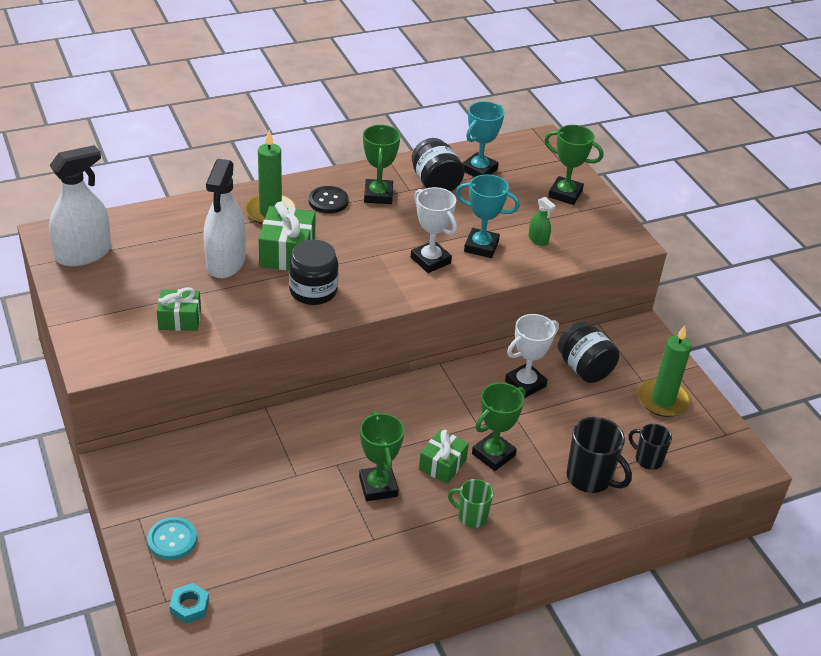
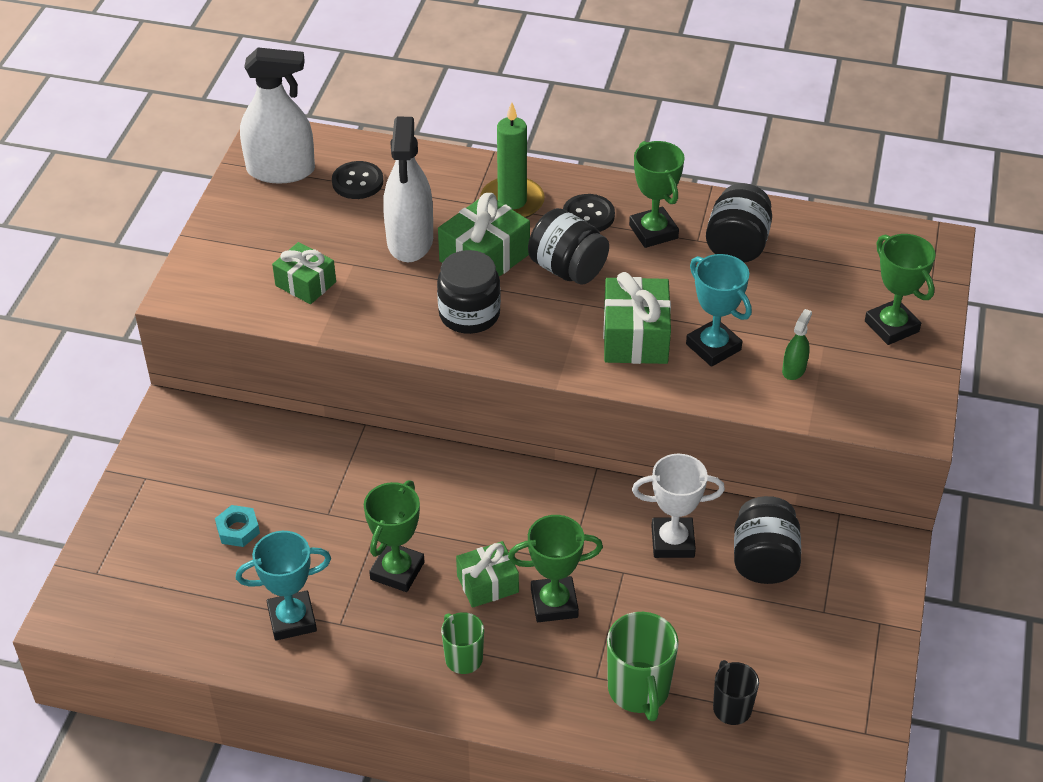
camera: 40 degrees right, 5 degrees up
turquoise button [147,517,197,560] -> none
turquoise nut [169,583,209,624] -> turquoise nut moved to [215,505,260,547]
white spray bottle [204,159,246,278] -> white spray bottle turned 45 degrees counterclockwise [383,117,433,262]
green trophy [363,125,400,204] -> green trophy turned 60 degrees counterclockwise [629,141,684,248]
white trophy [411,187,457,273] -> green gift [603,272,671,364]
turquoise trophy [462,101,504,177] -> turquoise trophy moved to [236,531,331,640]
green spray bottle [528,197,556,246] -> green spray bottle turned 150 degrees counterclockwise [782,309,812,380]
black mug [567,417,632,493] -> green mug [607,612,679,721]
green candle [638,325,692,417] -> none
none -> black button [332,161,383,199]
none -> black jar [528,208,609,285]

